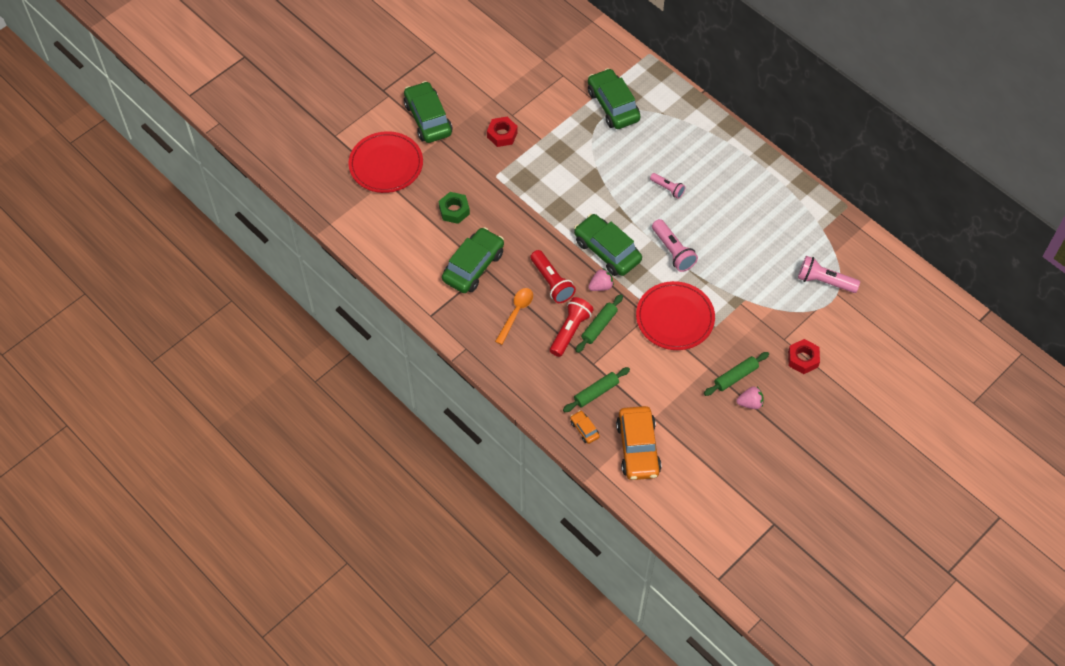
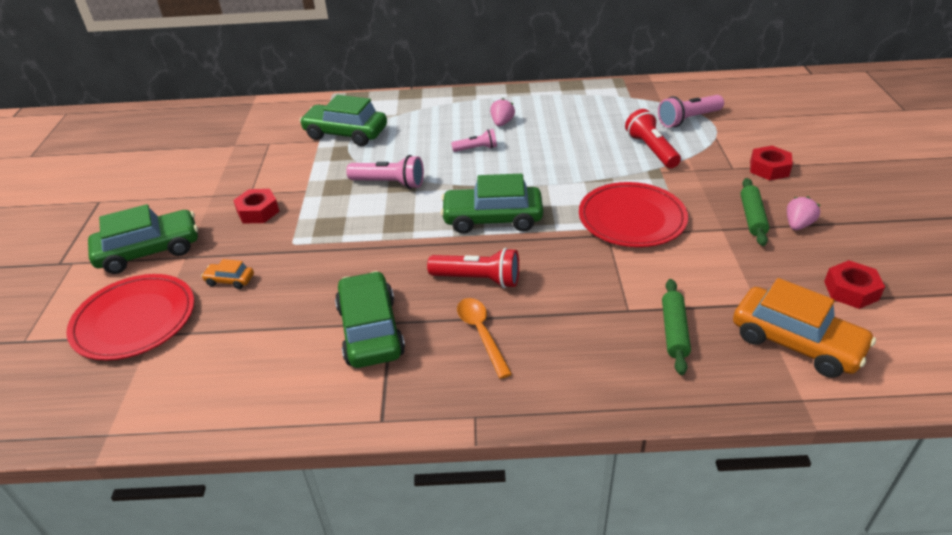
camera: 45 degrees left, 20 degrees down
green car [404,81,452,143] -> green car turned 135 degrees clockwise [88,204,198,274]
green nut [438,192,470,224] -> none
red flashlight [550,297,594,357] -> red flashlight moved to [625,109,681,168]
orange car [570,410,600,444] -> orange car moved to [201,259,254,289]
green rolling pin [576,294,623,353] -> none
pink strawberry [588,269,614,291] -> pink strawberry moved to [490,98,515,126]
pink flashlight [652,219,698,272] -> pink flashlight moved to [346,155,424,189]
none -> red nut [824,260,885,309]

